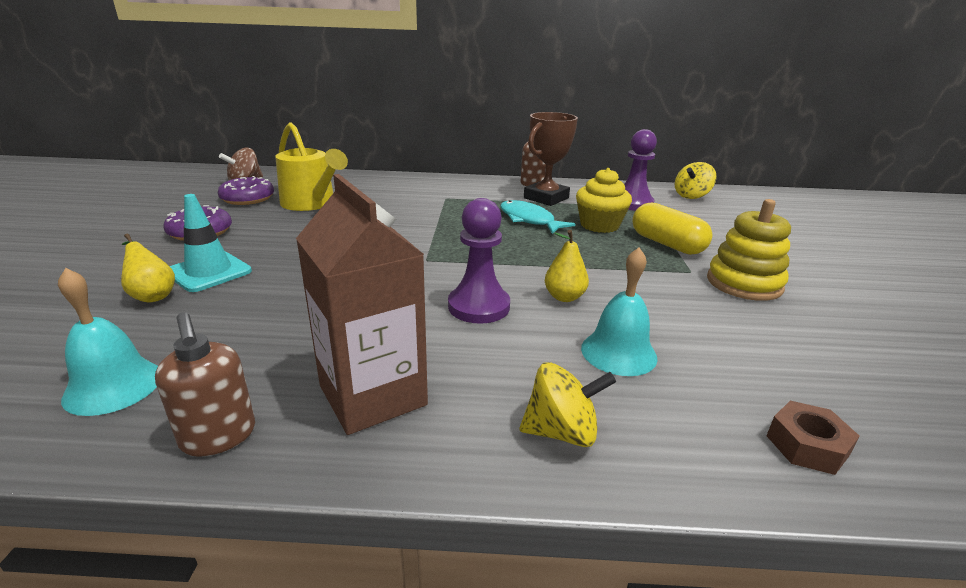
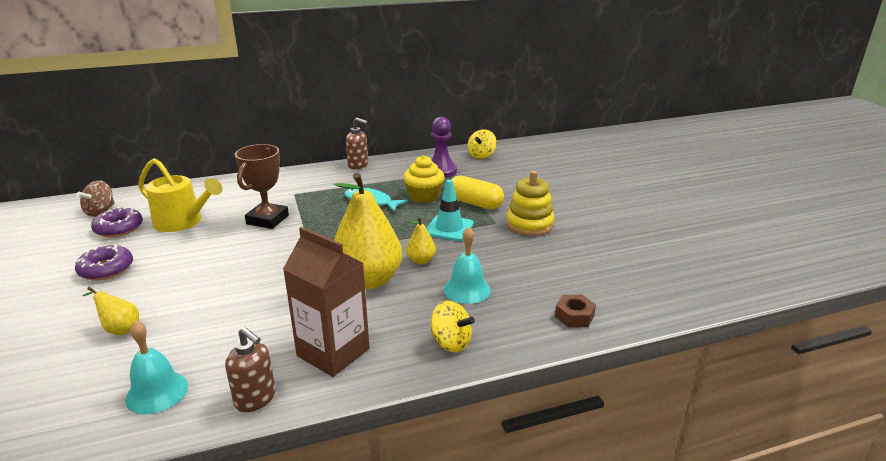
camera: 20 degrees left, 0 degrees up
turquoise traffic cone [170,194,252,292] -> turquoise traffic cone moved to [426,180,474,241]
purple pawn [448,198,510,324] -> yellow pear [334,173,402,289]
yellow spinning top [520,362,616,447] -> yellow spinning top turned 60 degrees clockwise [431,301,475,352]
brown trophy [524,112,578,206] -> brown trophy moved to [235,144,289,229]

